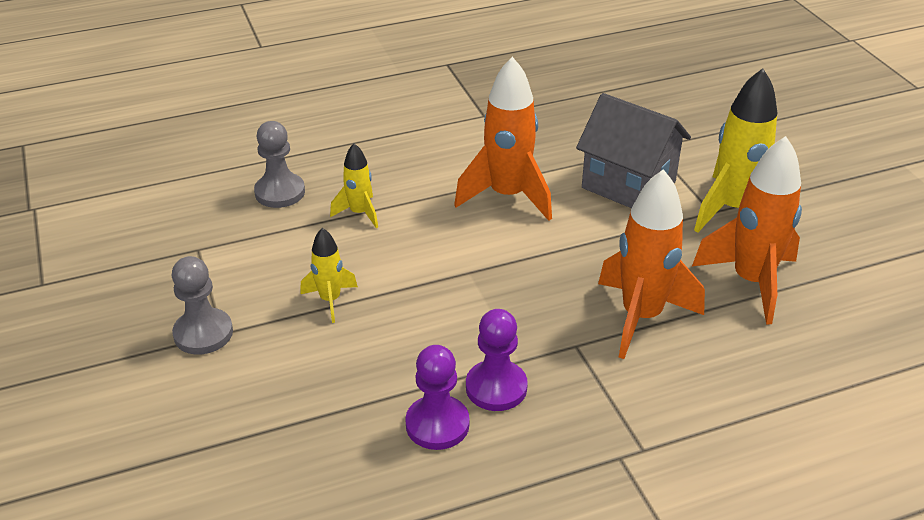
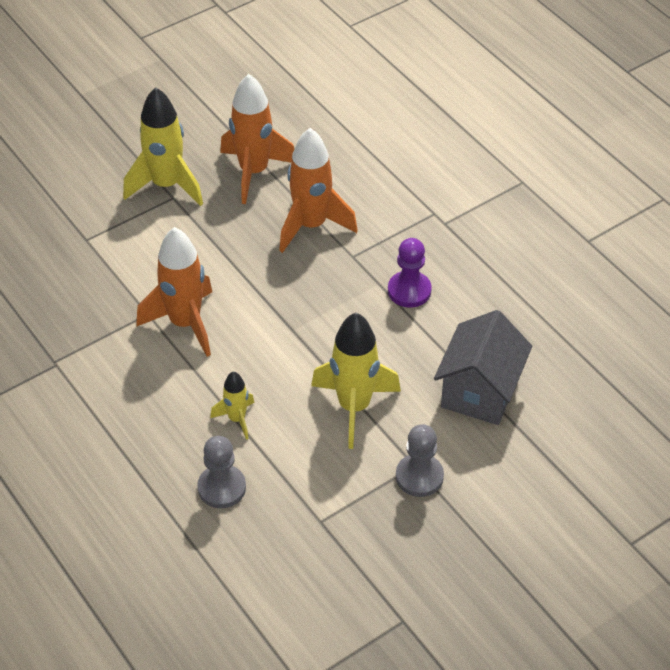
camera: 105 degrees left, 10 degrees up
yellow rocket [300,228,358,323] -> yellow rocket [311,313,401,449], size x1.90
purple pawn [405,345,470,450] -> none
grey house [576,93,691,208] -> grey house moved to [434,310,532,425]

